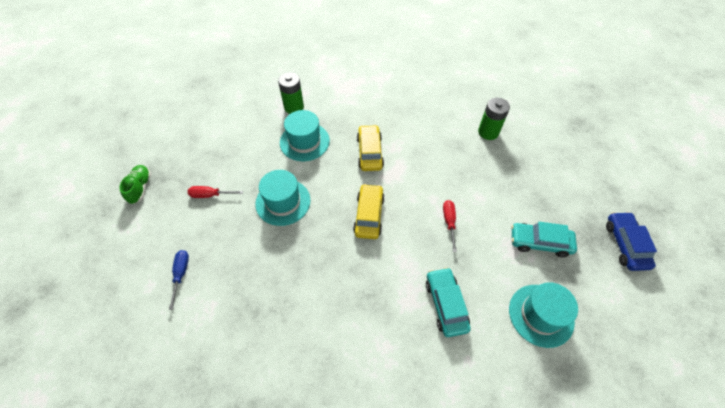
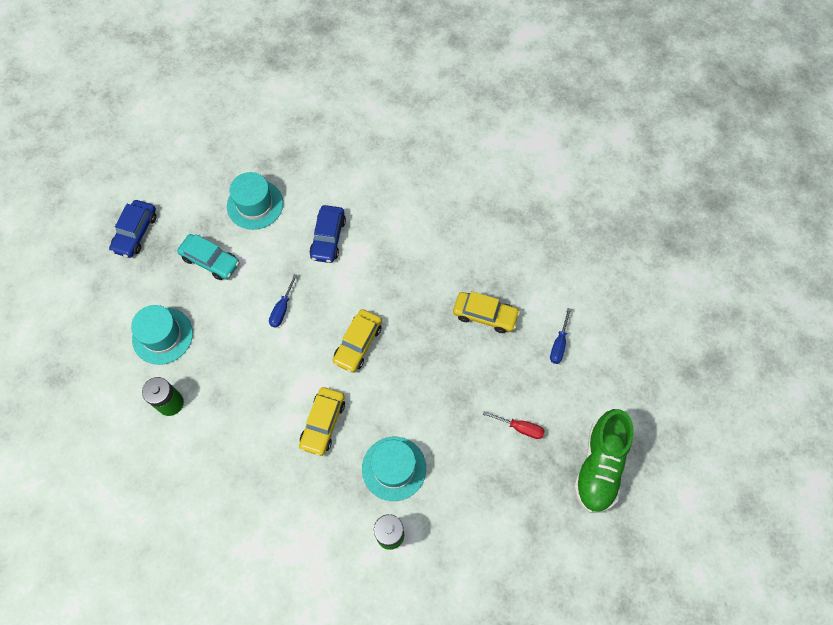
camera: 160 degrees left, 10 degrees up
green shoe [119,165,151,204] -> green shoe [574,409,634,513], size x1.86
turquoise hat [255,170,311,226] -> turquoise hat moved to [131,305,193,365]
turquoise car [426,267,471,337] -> blue car [309,205,346,263]
red screwdriver [443,200,457,252] -> blue screwdriver [269,274,298,328]
none -> yellow car [453,291,520,333]

